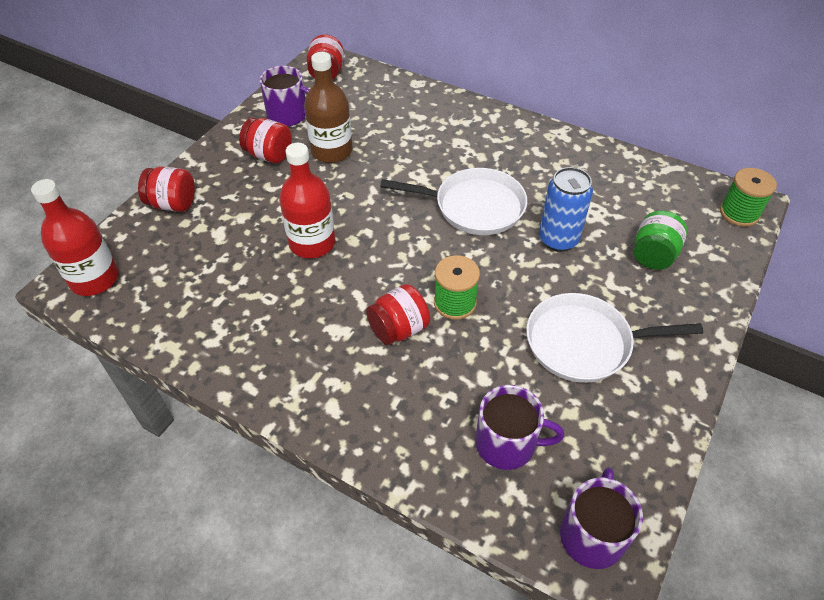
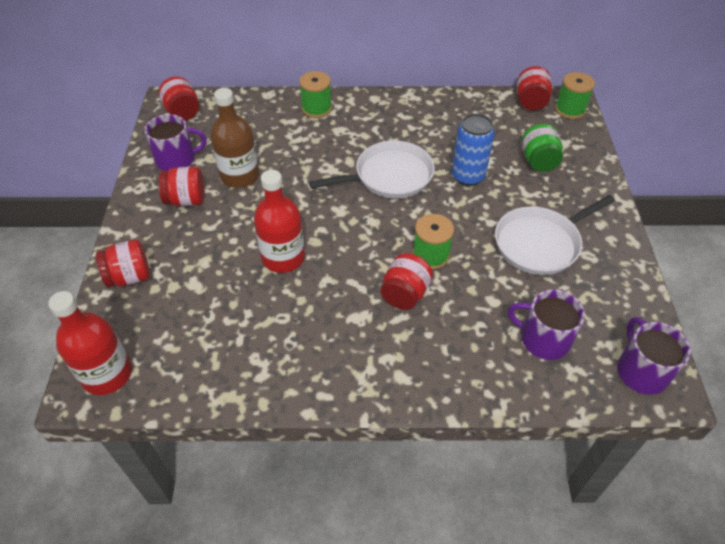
camera: 30 degrees left, 0 degrees up
purple mug [475,385,564,470] -> purple mug turned 135 degrees counterclockwise [508,289,585,360]
none -> green spool [299,71,332,118]
none -> red jar [517,66,552,111]

